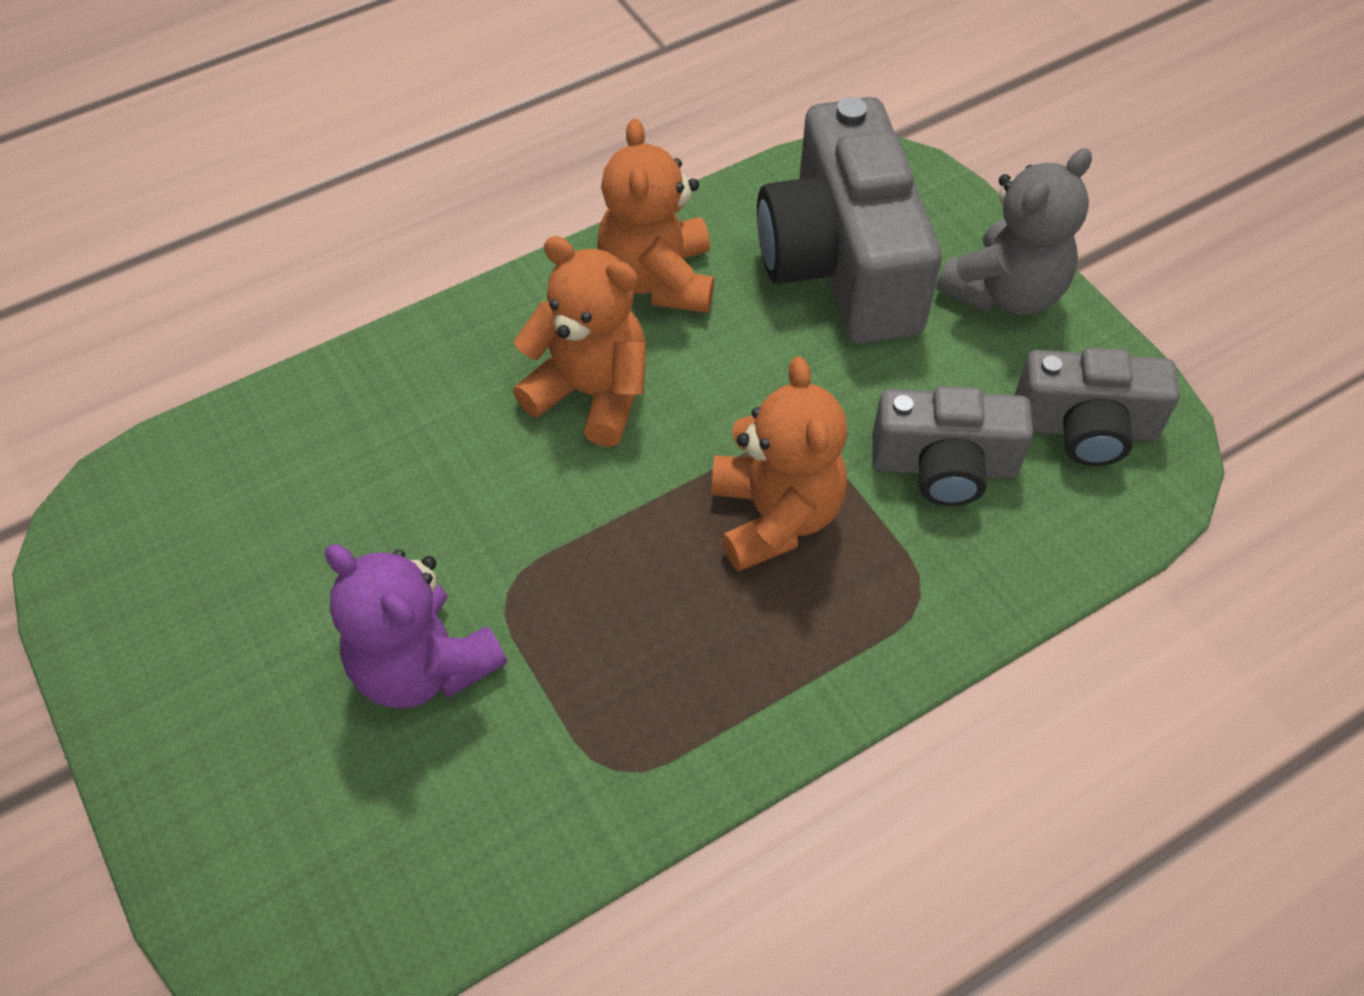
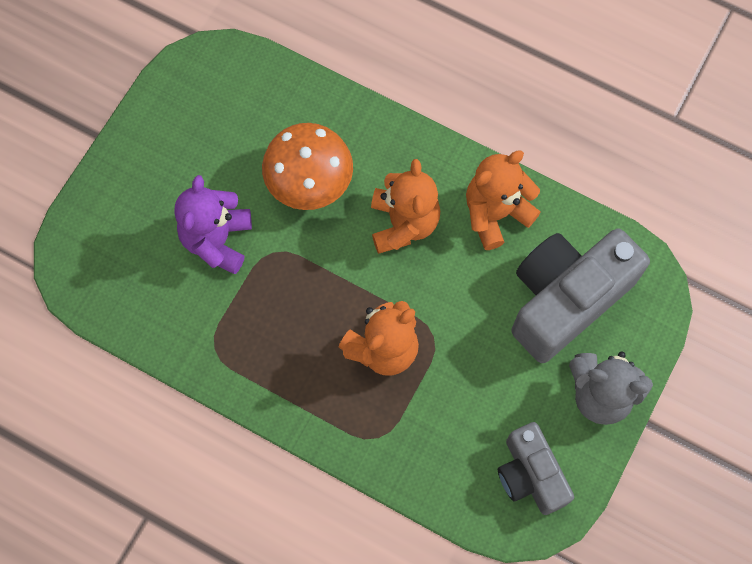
camera: 60 degrees right, 15 degrees up
grey camera [872,386,1033,506] -> none
none -> orange mushroom [262,123,353,210]

